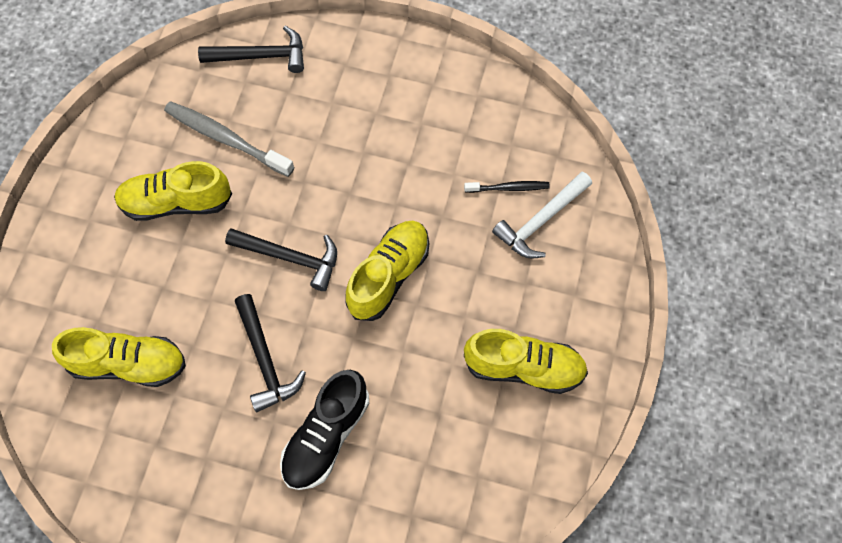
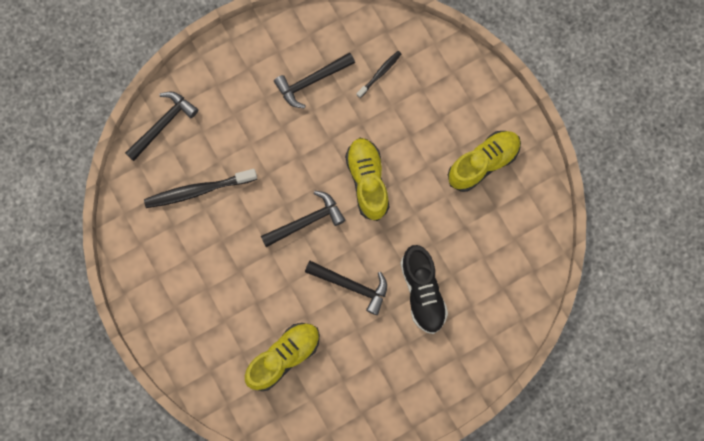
camera: 45 degrees left, 10 degrees up
yellow shoe [114,161,232,221] -> none
grey toothbrush [164,101,294,177] -> black toothbrush [144,169,257,208]
white hammer [492,172,592,259] -> none
none -> black hammer [274,53,355,109]

